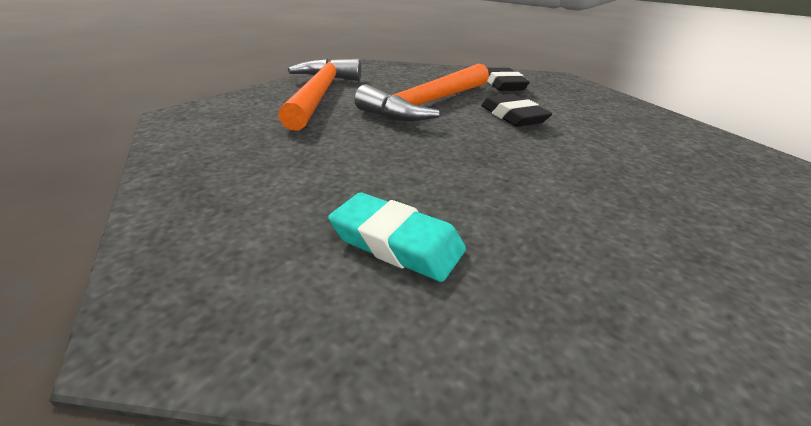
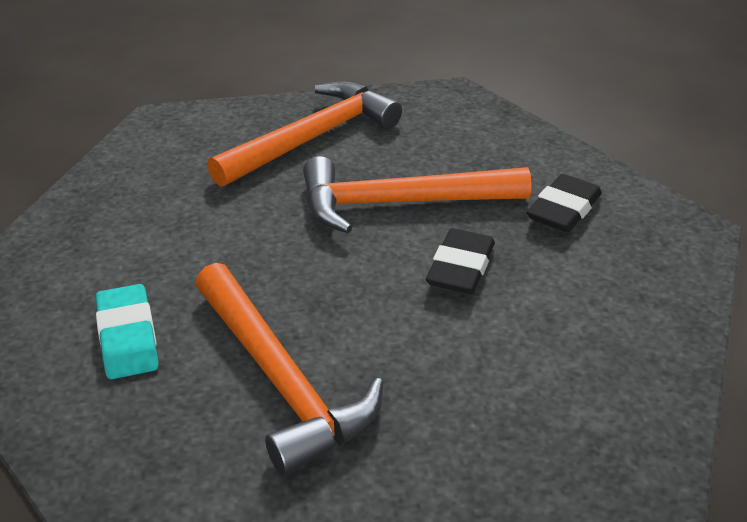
camera: 45 degrees right, 5 degrees up
none -> orange hammer [195,263,383,476]

